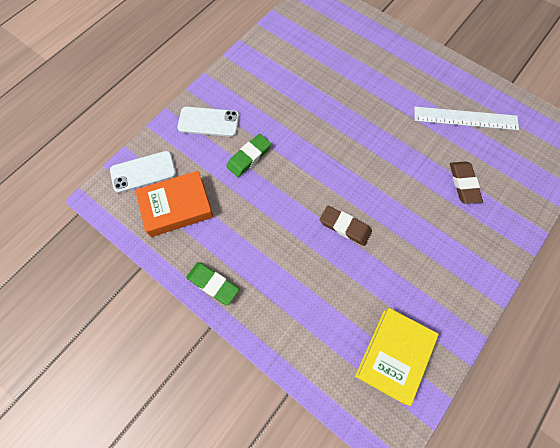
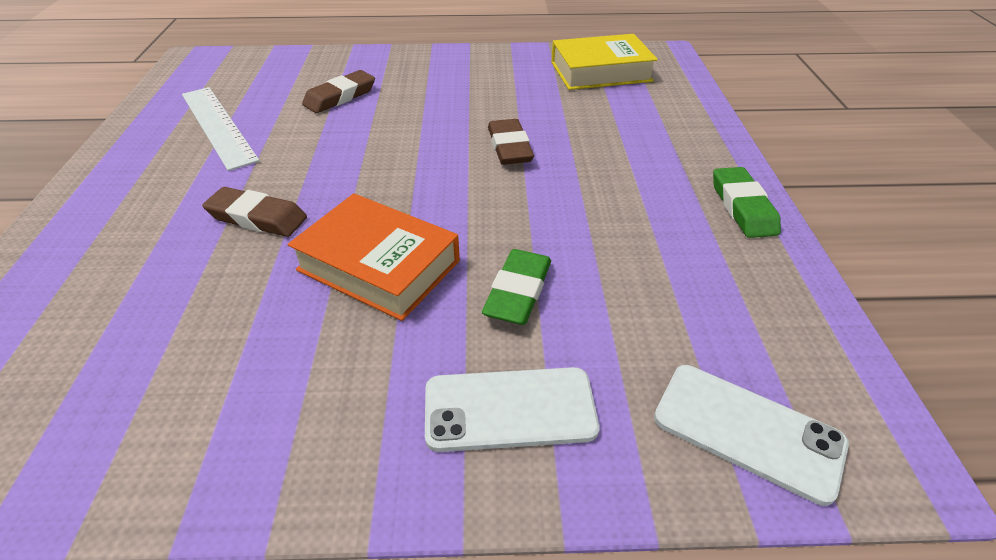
camera: 130 degrees left, 25 degrees down
orange book [135,171,214,237] -> orange book moved to [288,193,460,321]
white phone [177,107,239,137] -> white phone turned 60 degrees counterclockwise [425,367,599,452]
green eraser [226,134,271,177] -> green eraser turned 75 degrees counterclockwise [482,249,551,325]
none -> brown eraser [202,187,307,237]

